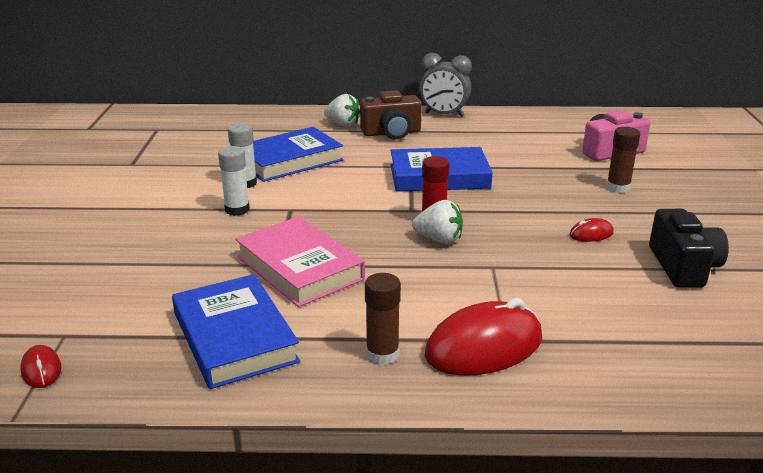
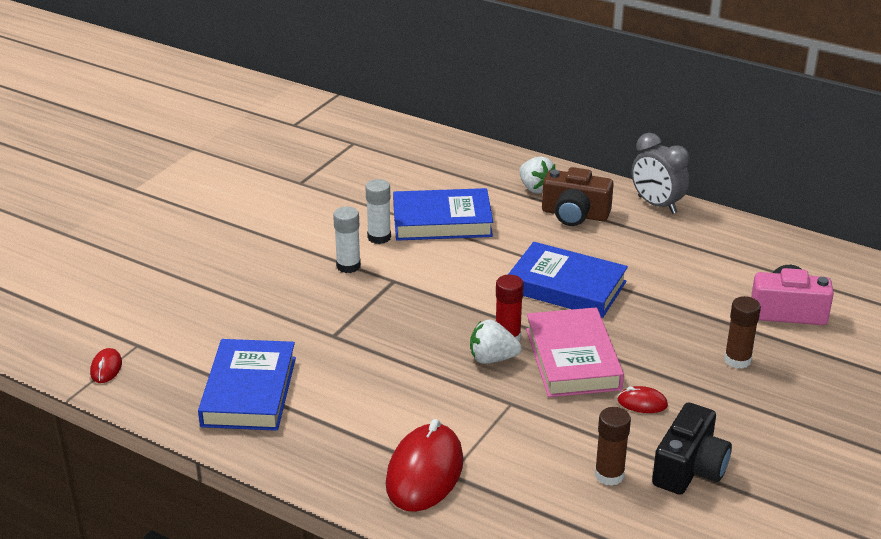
camera: 30 degrees right, 5 degrees up
pink book [235,216,365,307] -> pink book moved to [526,308,624,397]
brown glue stick [365,273,401,365] -> brown glue stick moved to [595,407,631,486]
white strawberry [412,200,463,244] -> white strawberry turned 135 degrees clockwise [470,319,522,364]
red mouse [424,298,542,376] -> red mouse turned 75 degrees counterclockwise [386,419,463,512]

